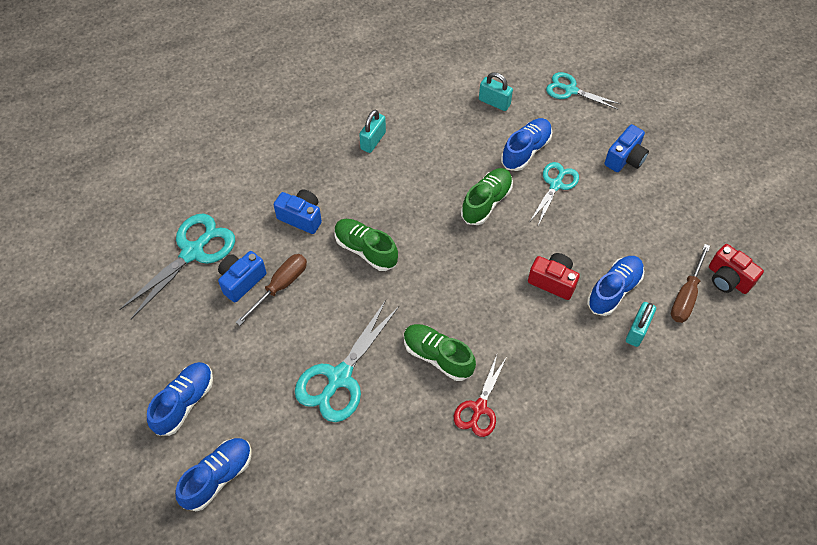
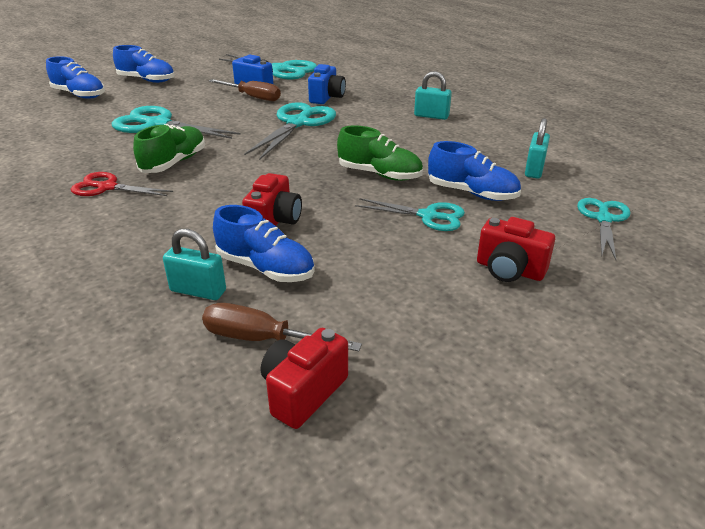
camera: 80 degrees right, 25 degrees down
green shoe [334,219,398,271] -> turquoise scissors [244,102,336,160]
blue camera [604,124,649,172] -> red camera [477,217,555,282]

